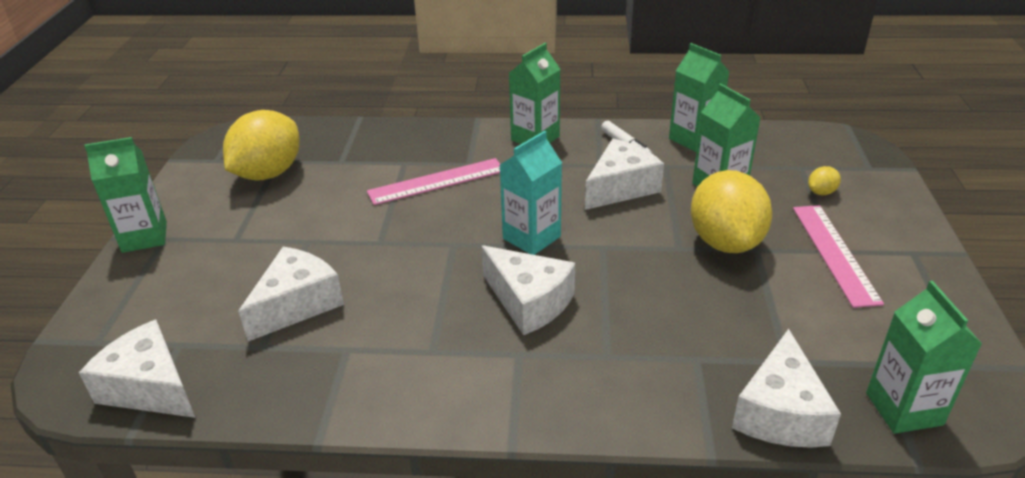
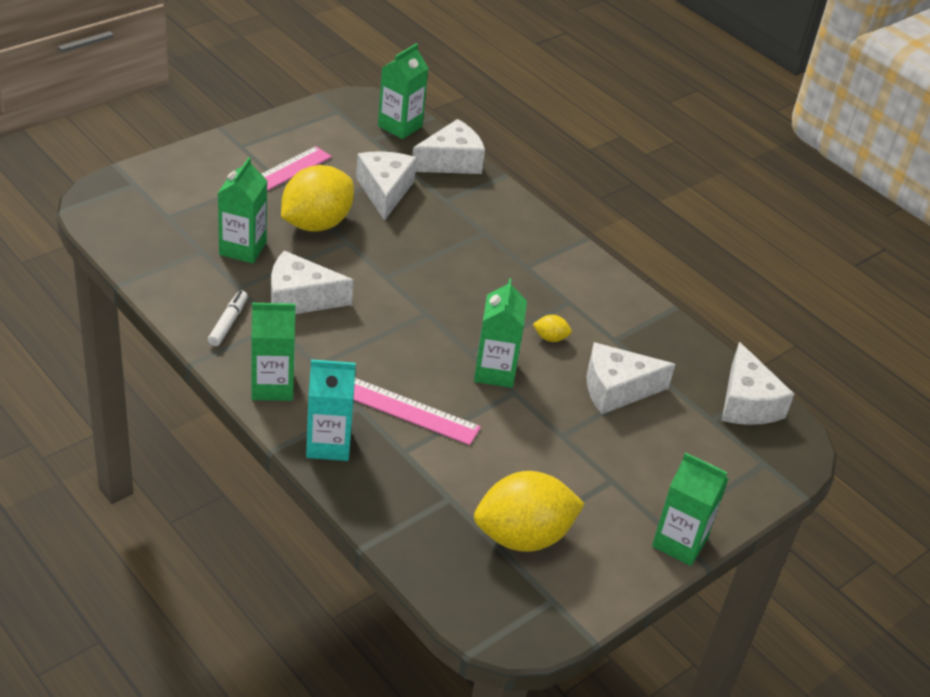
camera: 140 degrees left, 5 degrees up
white cheese [481,245,575,335] -> white cheese moved to [356,151,417,221]
turquoise carton [500,131,562,255] -> turquoise carton moved to [306,360,356,461]
green carton [669,43,730,152] -> green carton moved to [474,278,527,388]
yellow lemon [808,166,841,195] -> yellow lemon moved to [533,315,572,342]

